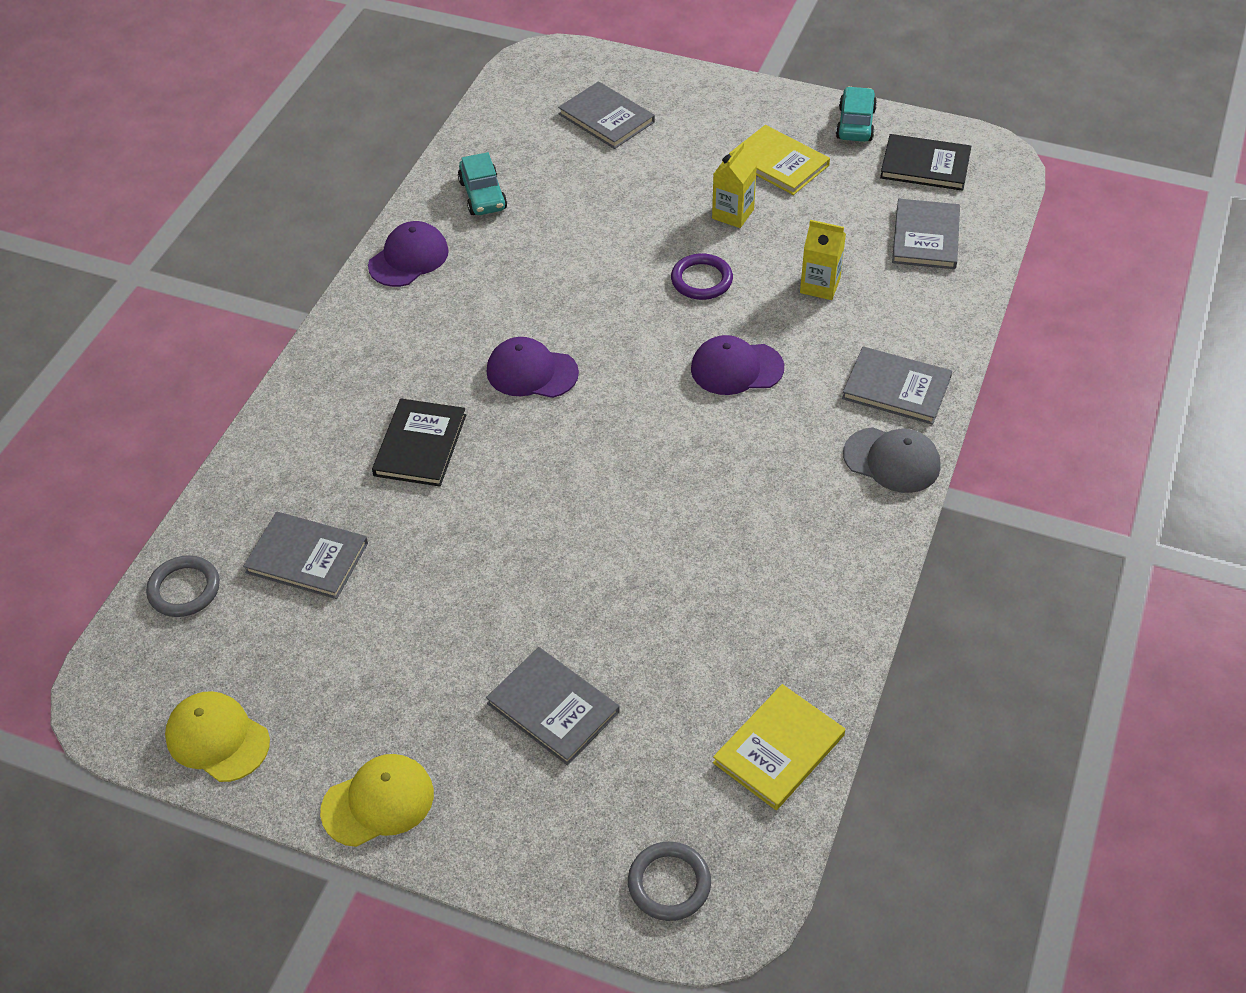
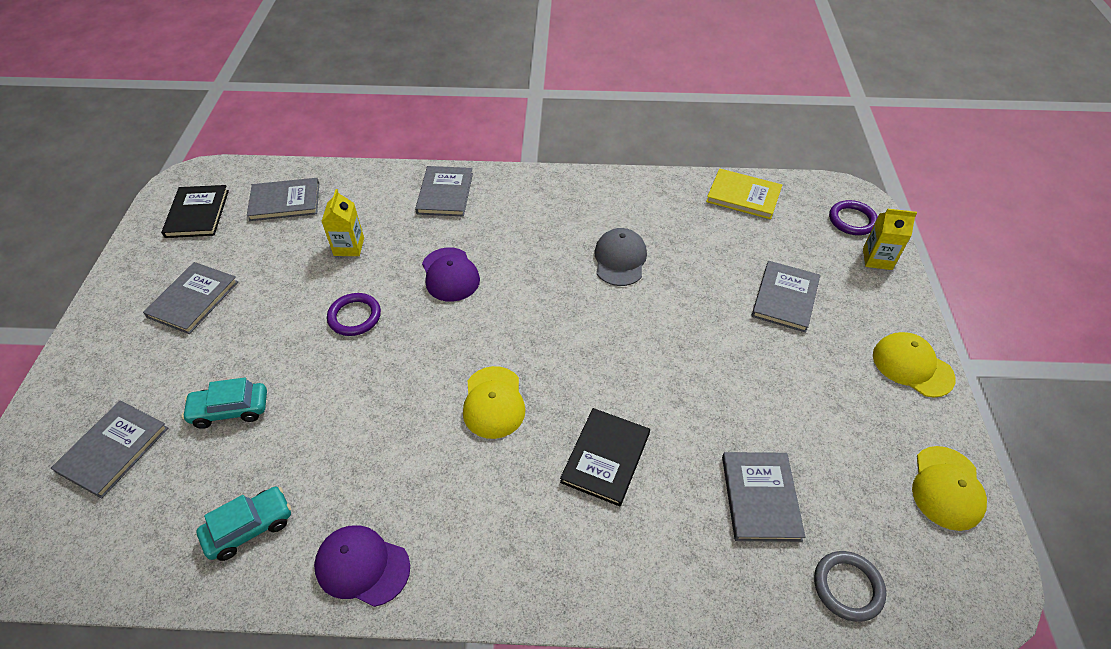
camera: 110 degrees left, 0 degrees up
black book [372,399,466,486] -> black book turned 60 degrees counterclockwise [560,408,650,506]
purple cap [487,337,579,398] -> yellow cap [463,366,526,439]
grey ring [628,841,711,921] -> purple ring [829,200,878,235]
yellow carton [712,142,757,228] -> yellow carton moved to [863,208,917,270]
yellow book [729,125,830,195] -> grey book [143,262,238,334]
turquoise car [836,86,877,142] -> turquoise car moved to [182,377,267,429]
grey cap [843,427,941,493] -> grey cap moved to [594,228,647,286]

